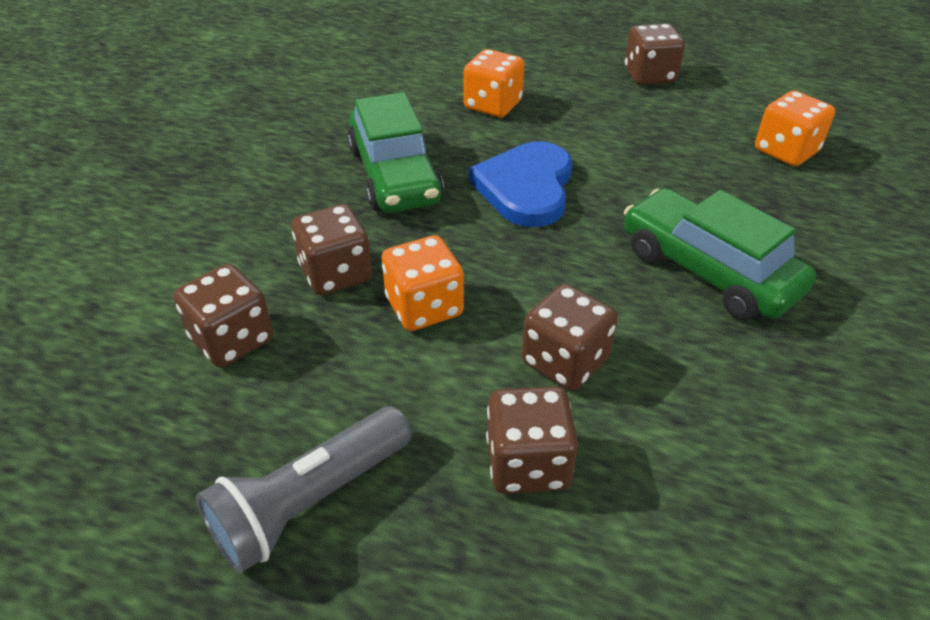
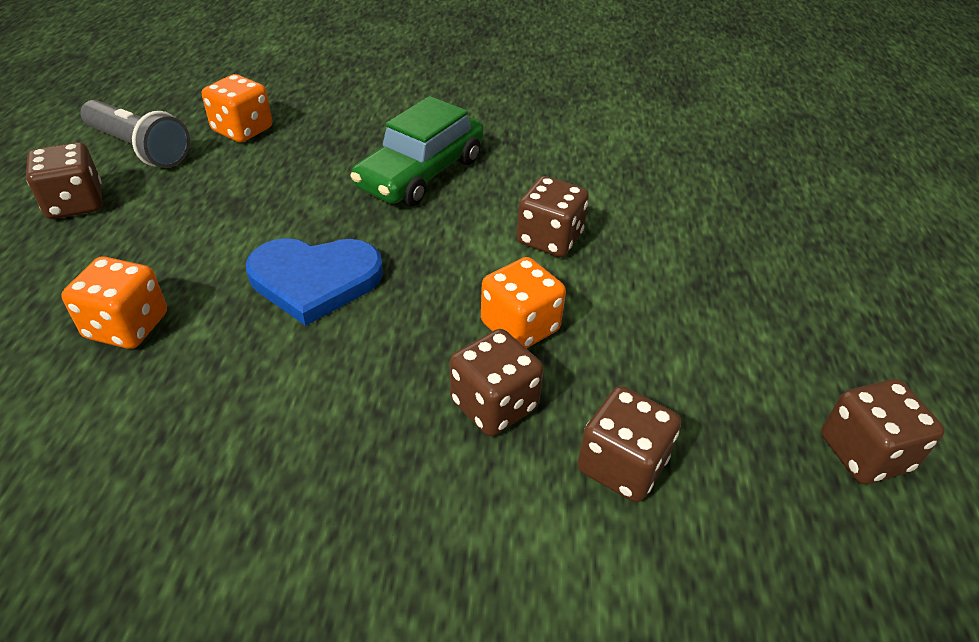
camera: 105 degrees left, 0 degrees up
grey flashlight [196,406,412,573] -> grey flashlight moved to [80,100,190,168]
green car [347,92,444,213] -> none
brown dice [486,386,578,494] -> brown dice moved to [821,379,945,484]

